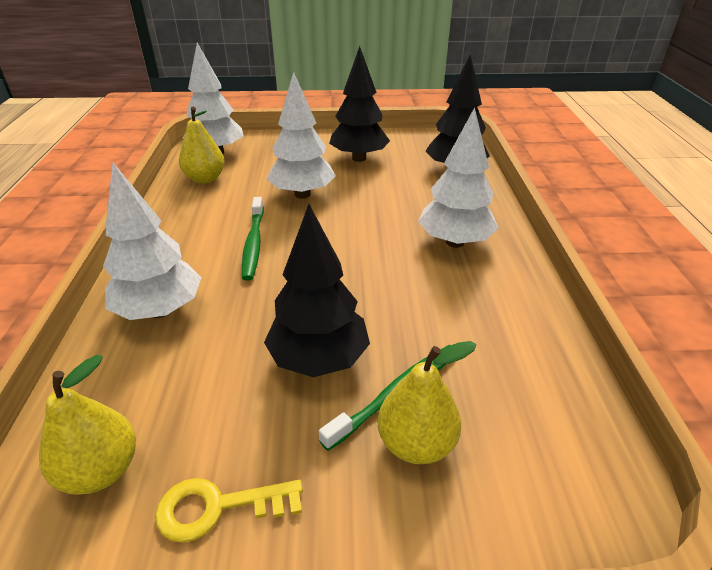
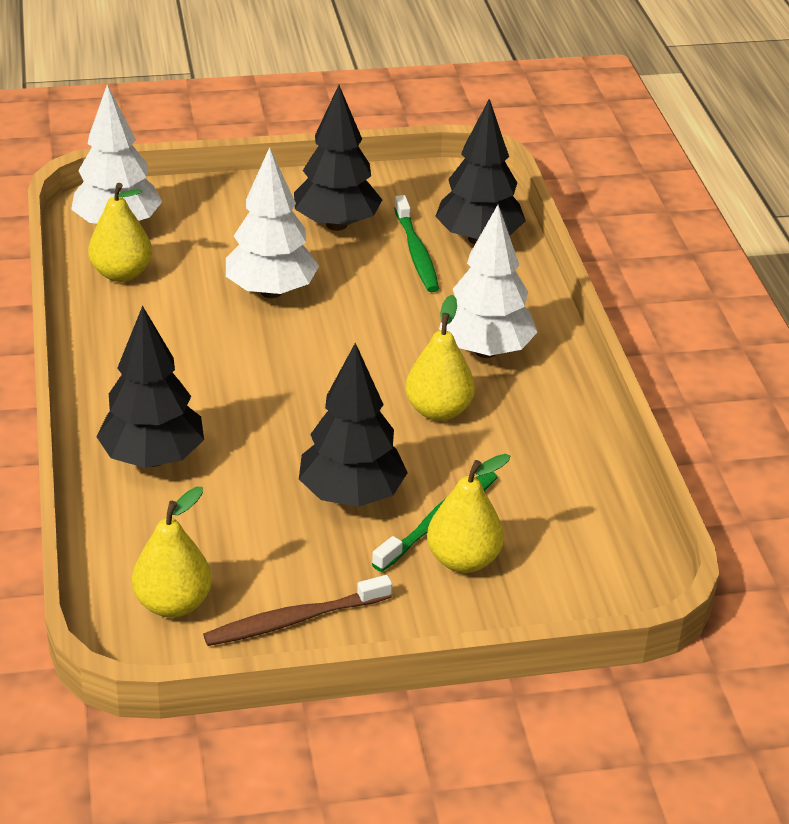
camera: 10 degrees left, 0 degrees up
white tree [103,162,202,320] -> black tree [96,305,204,468]
yellow key [155,478,303,543] -> brown toothbrush [203,575,392,646]
green toothbrush [242,197,264,281] -> green toothbrush moved to [394,195,439,292]
none -> yellow pear [405,295,475,421]

